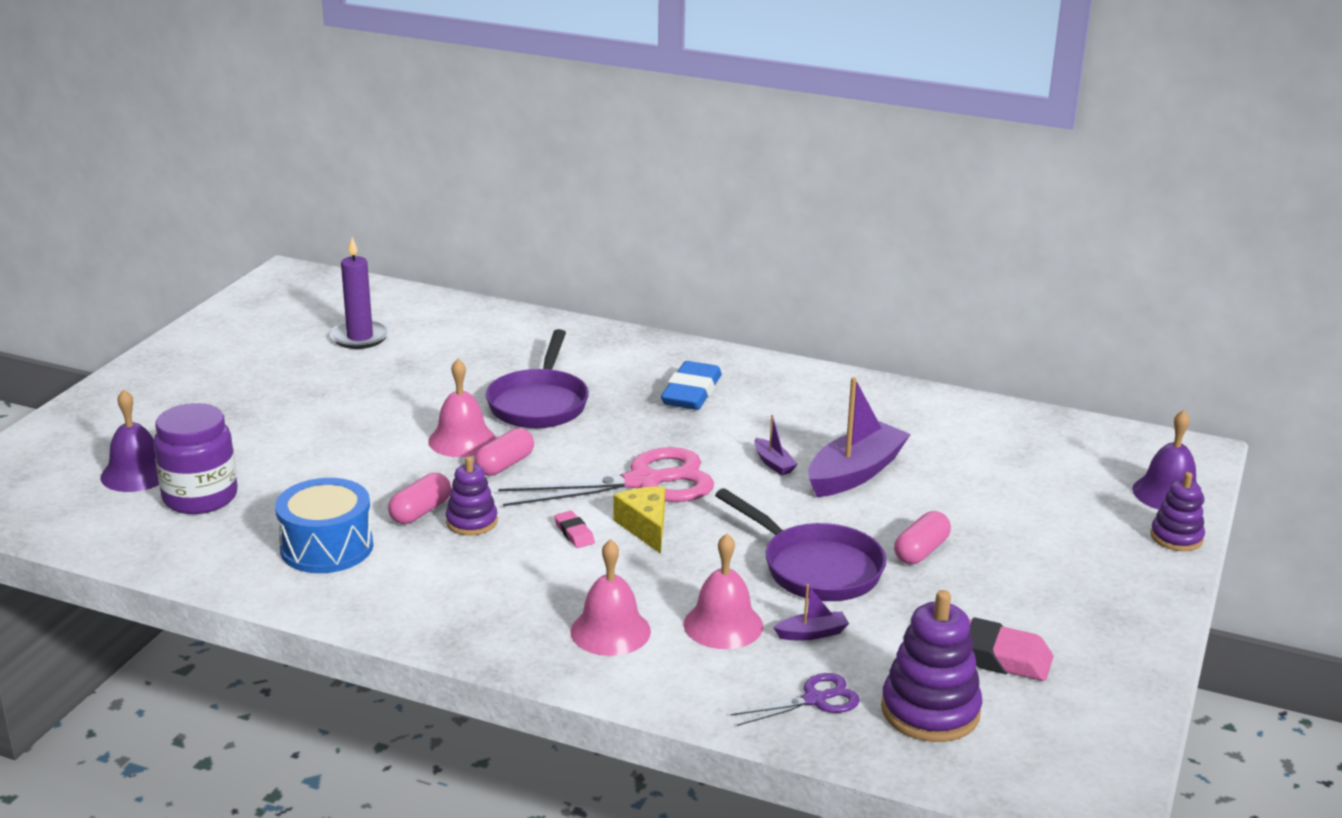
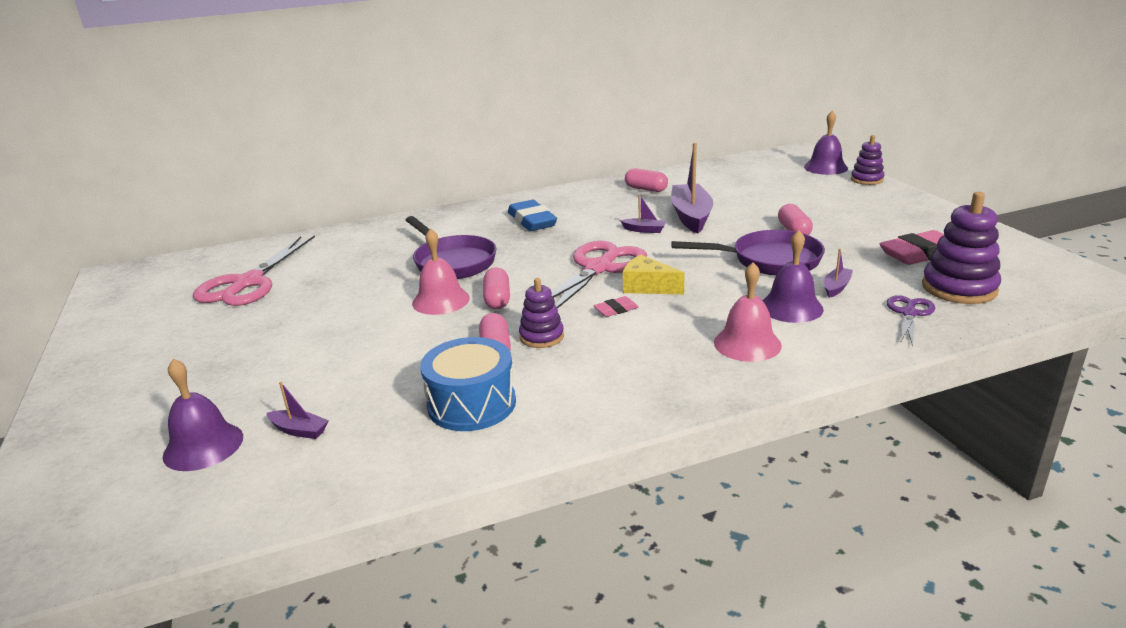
camera: 40 degrees left, 0 degrees up
purple jar [153,403,238,514] -> purple boat [266,382,329,439]
purple candle [330,237,389,349] -> pink scissors [193,235,315,306]
pink eraser [554,511,595,548] -> pink eraser turned 45 degrees counterclockwise [593,296,639,317]
pink bell [684,533,763,649] -> purple bell [762,230,824,323]
none -> pink capsule [625,168,668,192]

